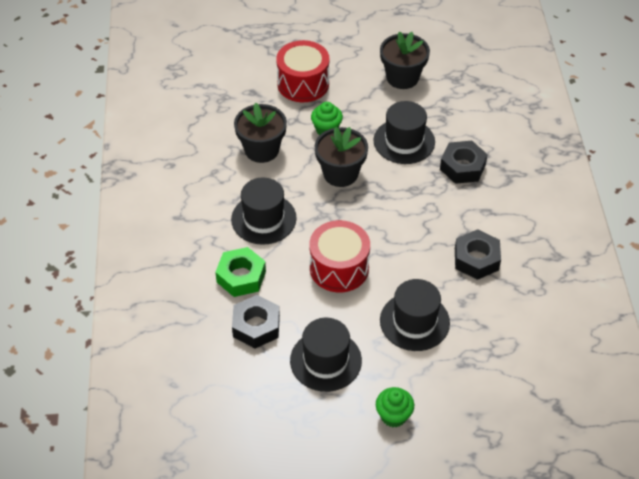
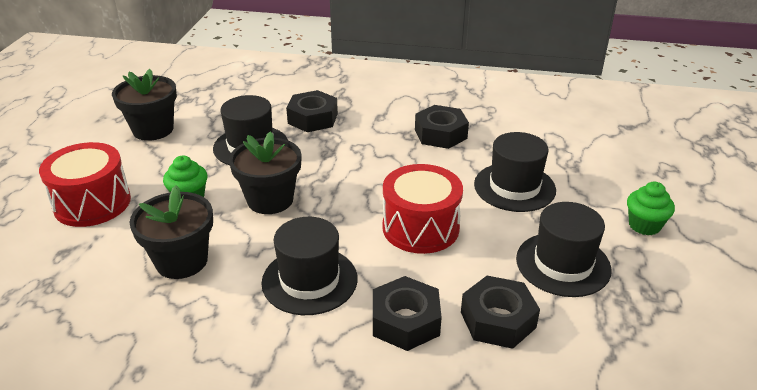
camera: 75 degrees left, 15 degrees down
green nut [215,247,266,297] -> black nut [373,276,442,351]

